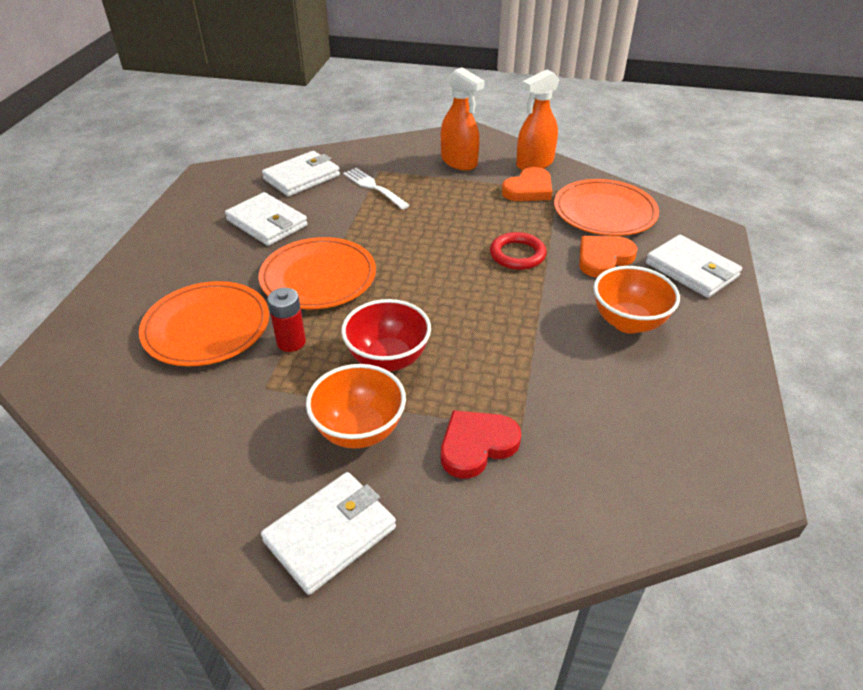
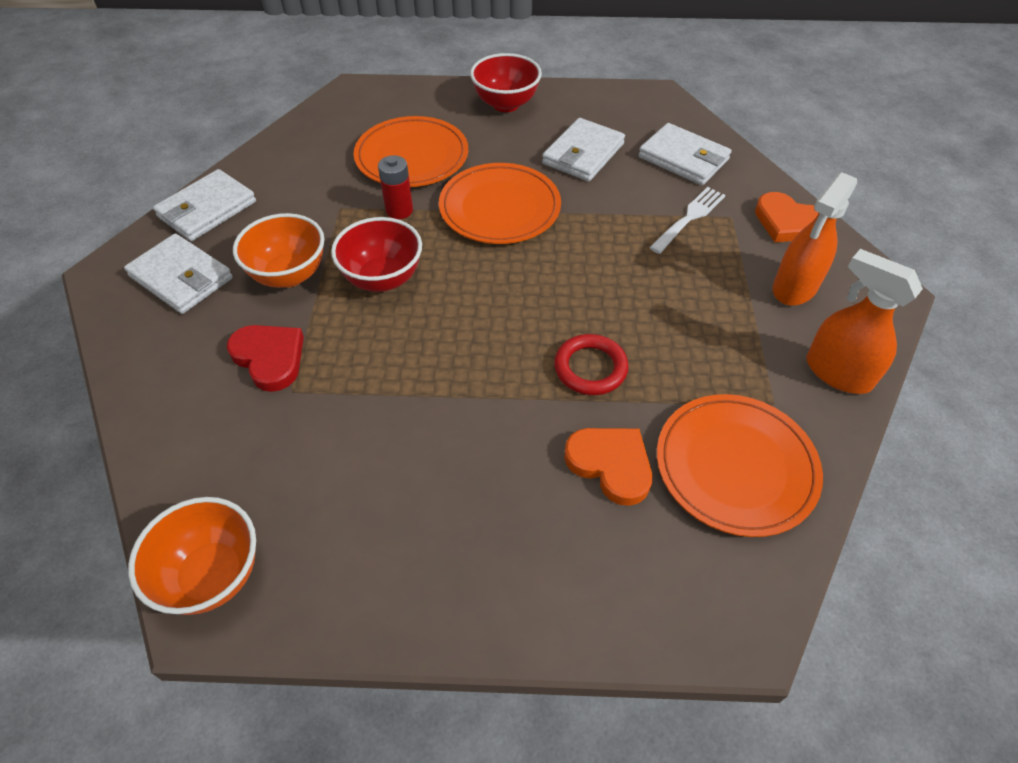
camera: 80 degrees right, 10 degrees up
orange heart [502,167,552,201] -> orange heart moved to [755,192,819,242]
orange bowl [594,266,680,334] -> orange bowl moved to [128,497,256,615]
white wallet [646,235,742,298] -> white wallet moved to [153,169,256,241]
none -> red bowl [470,53,542,112]

